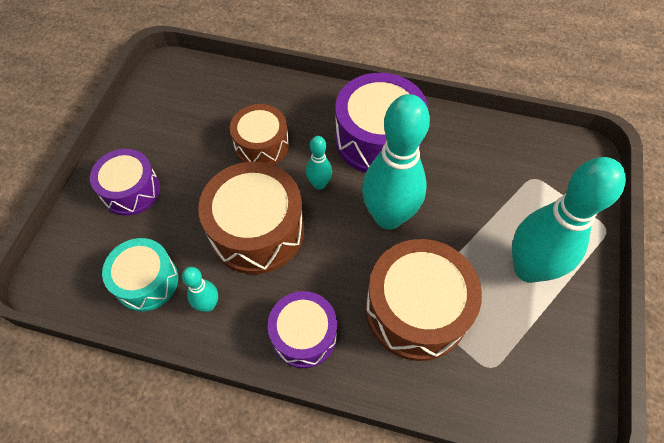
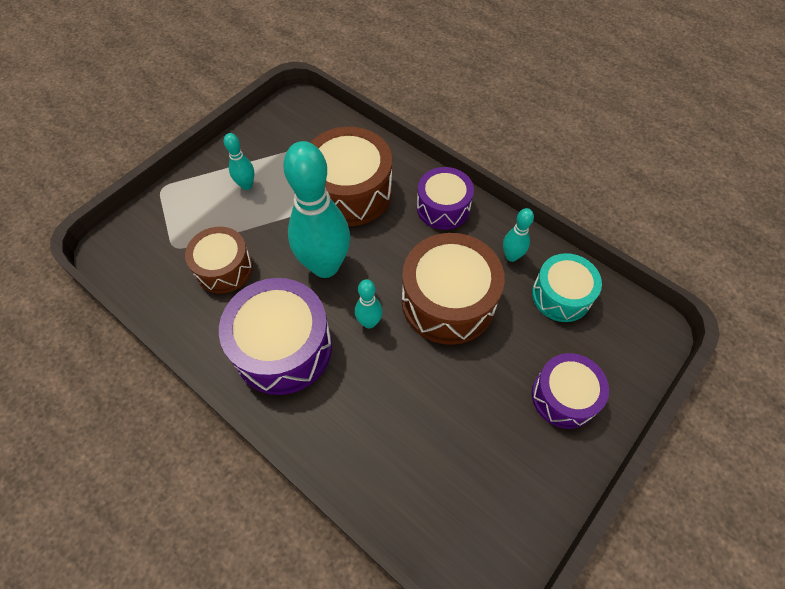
camera: 155 degrees left, 0 degrees up
brown drum [230,104,289,165] -> brown drum moved to [185,227,253,294]
turquoise bowling pin [512,157,626,283] -> turquoise bowling pin [224,133,254,190], size x0.45

